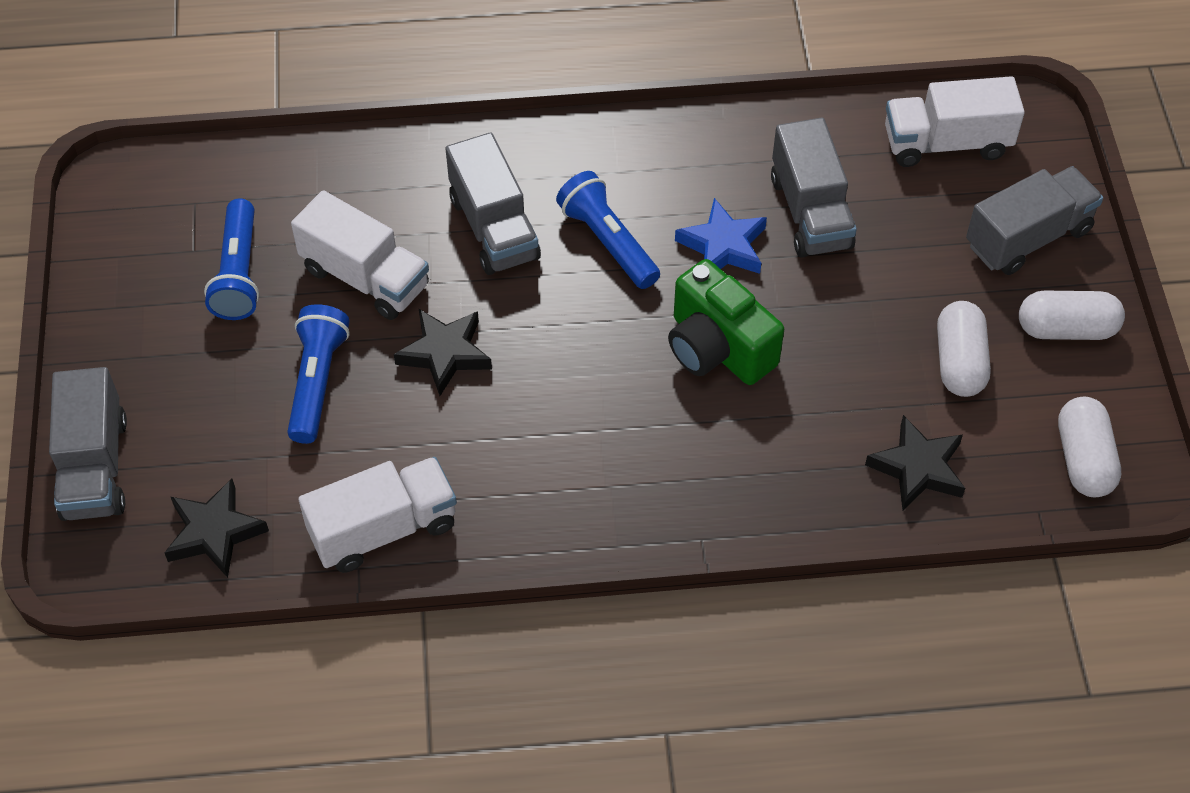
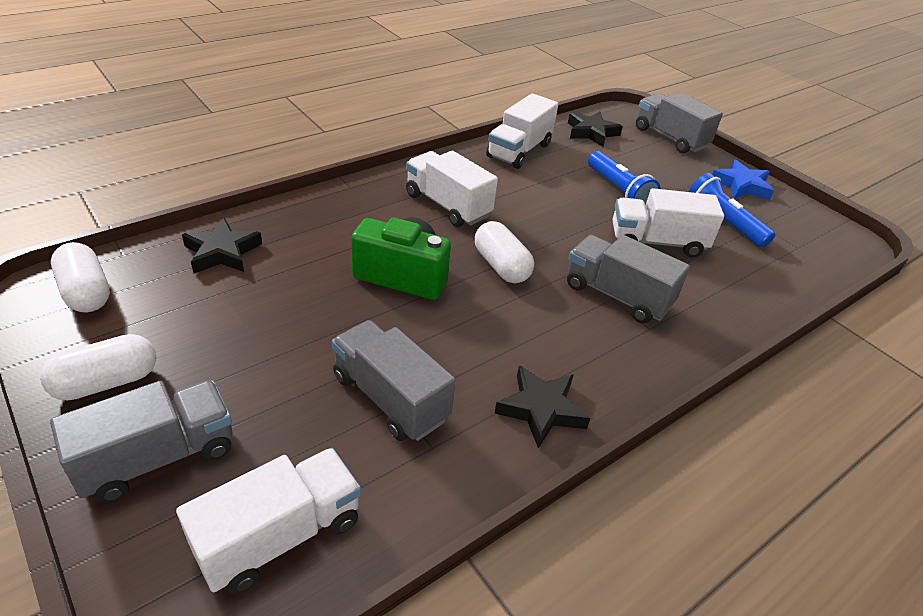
camera: 145 degrees right, 15 degrees down
black star [394,309,492,396] -> black star moved to [494,365,590,449]
blue flashlight [556,171,660,289] -> none
blue star [675,198,767,274] -> blue star moved to [712,160,774,200]
white capsule [937,301,991,397] -> white capsule moved to [475,221,534,283]
grey truck [966,166,1103,275] -> grey truck turned 150 degrees counterclockwise [50,380,232,503]
none -> white truck [406,151,498,227]

